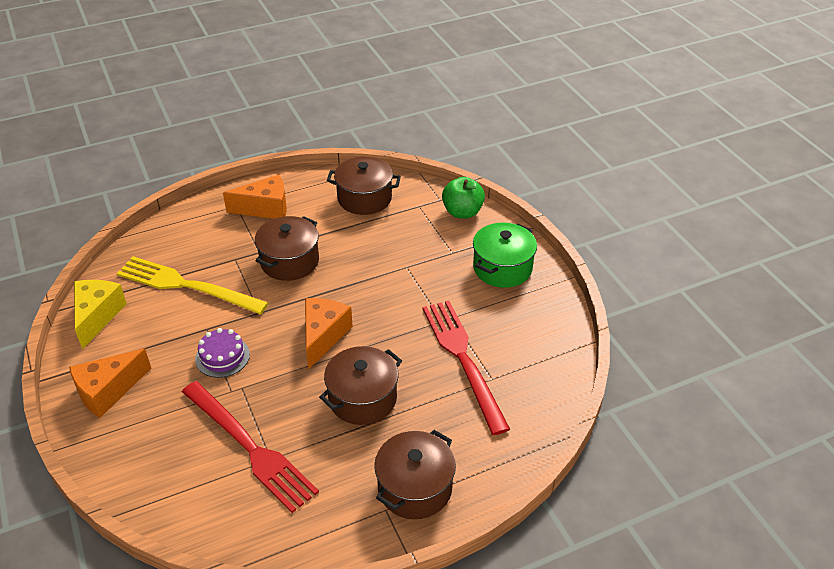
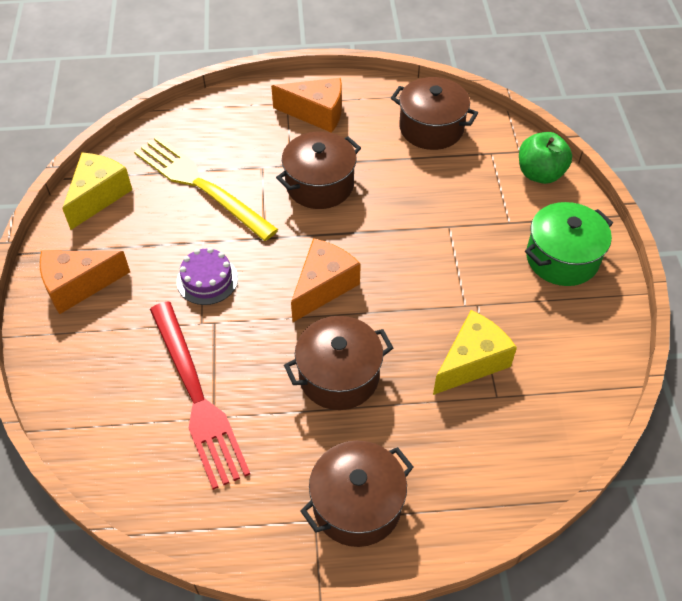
camera: 20 degrees right, 10 degrees up
red fork [422,301,510,435] -> yellow cheese [433,310,517,395]

